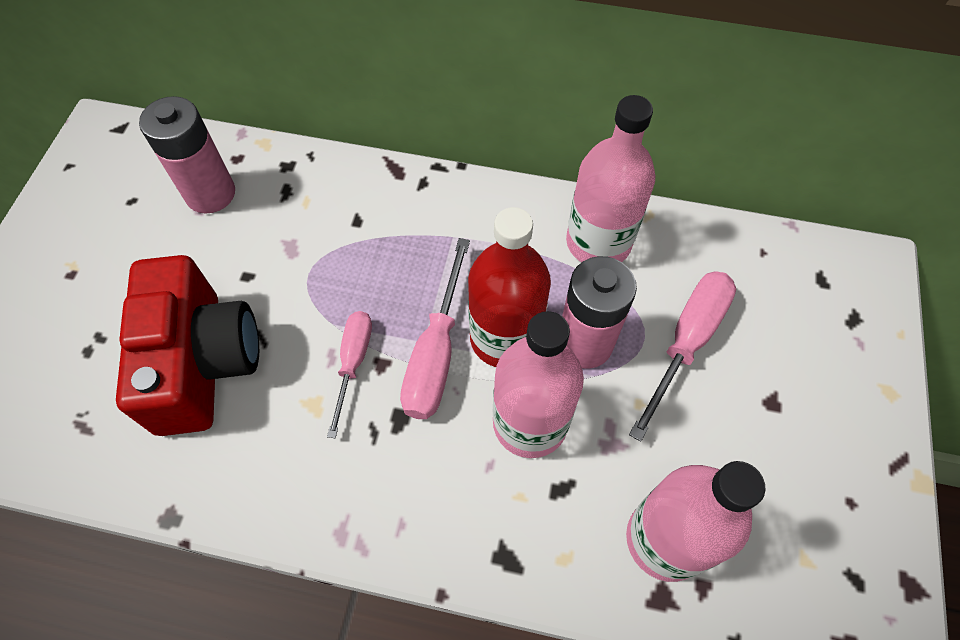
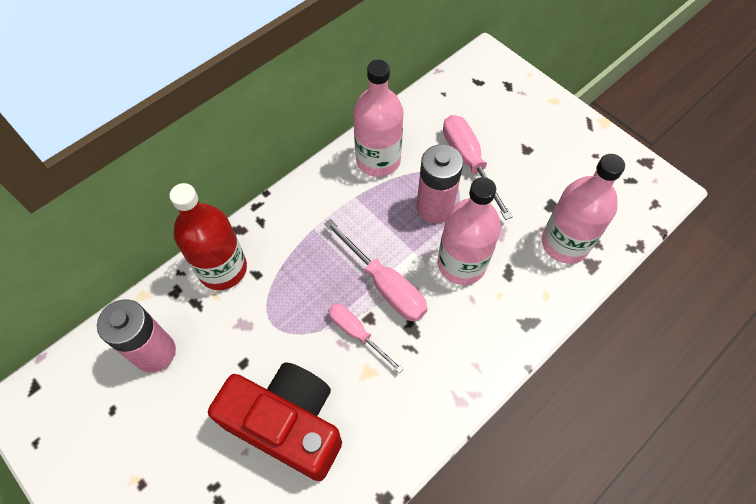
camera: 55 degrees left, 0 degrees up
red bottle [468,207,551,367] -> red bottle moved to [169,183,247,290]

